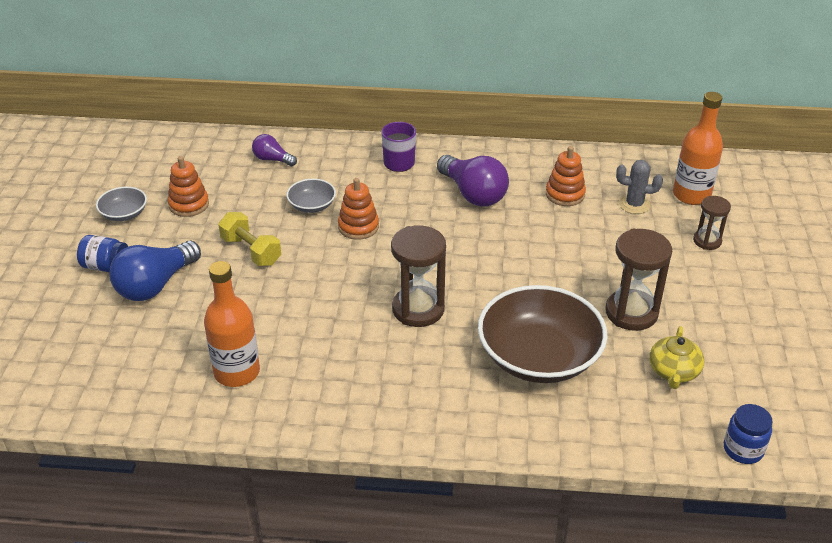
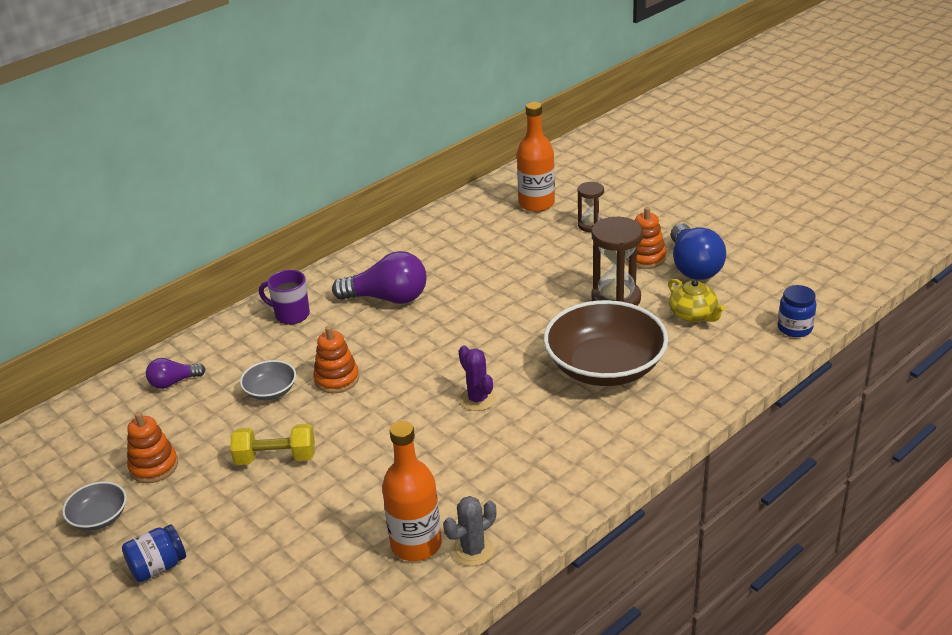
camera: 45 degrees left, 5 degrees down
blue light bulb [109,241,201,301] -> blue light bulb moved to [671,223,726,280]
brown hourglass [391,225,446,327] -> purple cactus [459,345,496,411]
orange stacking toy [546,146,586,206] -> orange stacking toy moved to [626,207,666,269]
grey cactus [616,160,663,214] -> grey cactus moved to [443,496,496,566]

